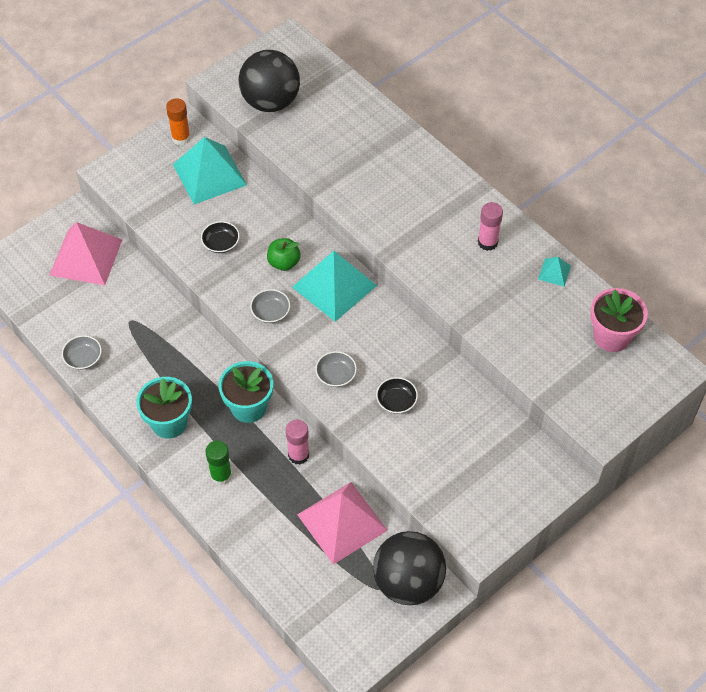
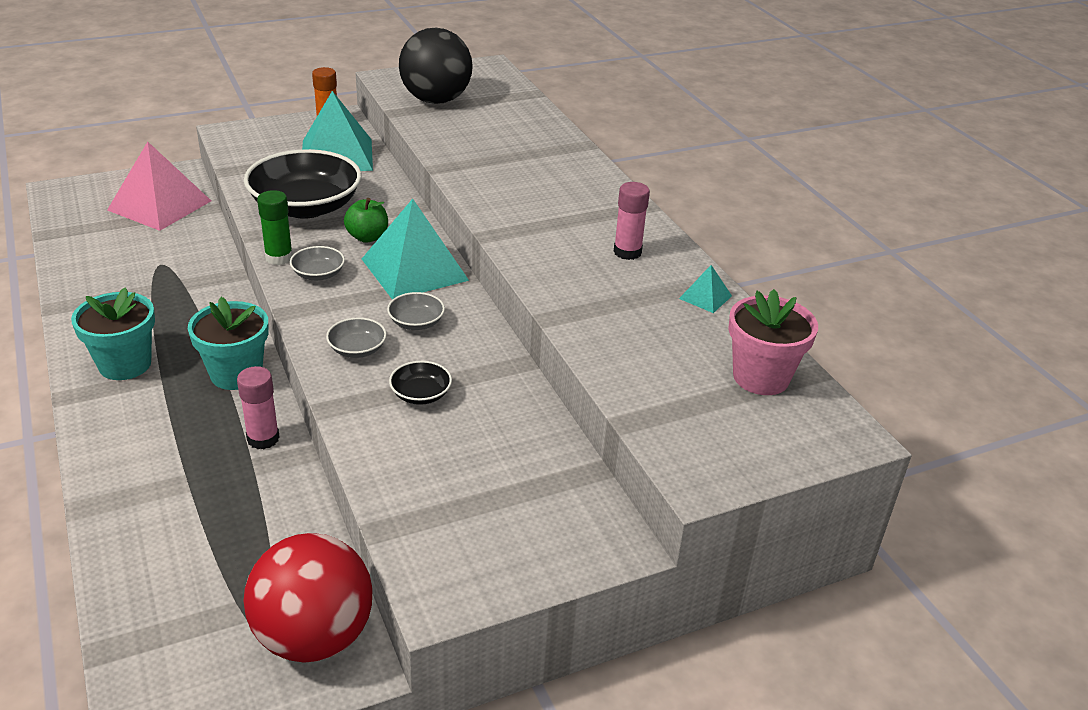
camera: 15 degrees right, 20 degrees down
grey bowl [62,335,102,370] -> grey bowl moved to [387,292,445,330]
black bowl [201,221,240,253] -> black bowl [244,149,361,219], size x2.31
green glue stick [205,441,232,485] -> green glue stick moved to [257,190,293,265]
pink pyramid [297,482,388,565] -> none
black ball [373,531,446,605] -> red ball [244,533,373,663]

